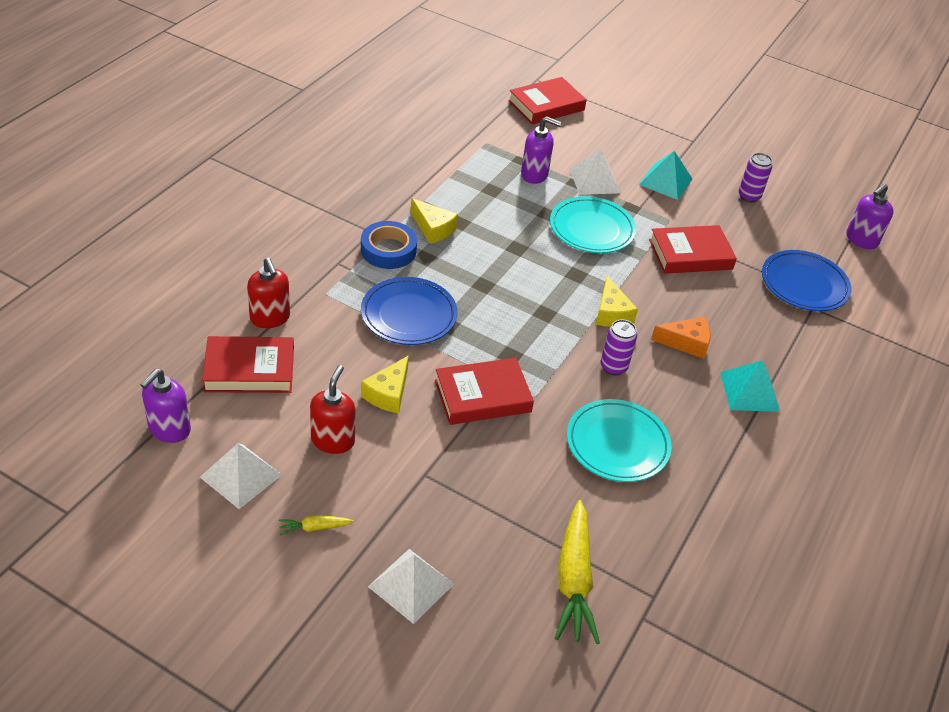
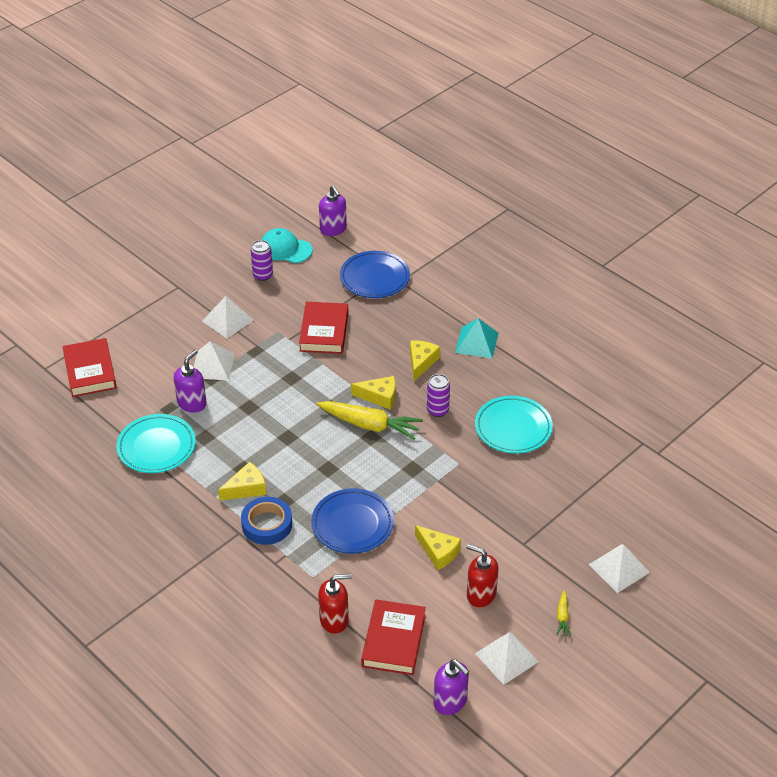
camera: 70 degrees left, 0 degrees up
red book [435,358,534,425] -> none
turquoise plate [550,196,636,253] -> turquoise plate moved to [116,414,196,473]
yellow carrot [555,500,600,644] -> yellow carrot moved to [317,401,423,440]
turquoise pyramid [639,151,693,200] -> white pyramid [202,296,254,338]
orange cheese [651,317,711,359] -> yellow cheese [410,340,440,381]
none -> turquoise cap [261,228,312,263]

